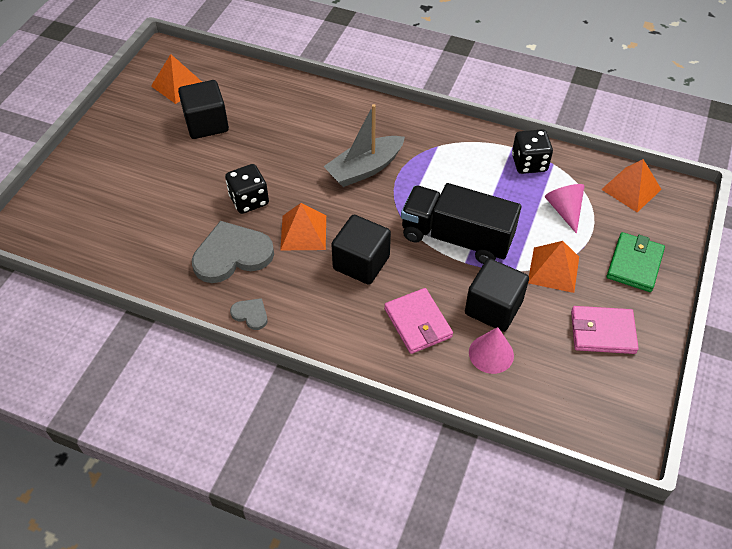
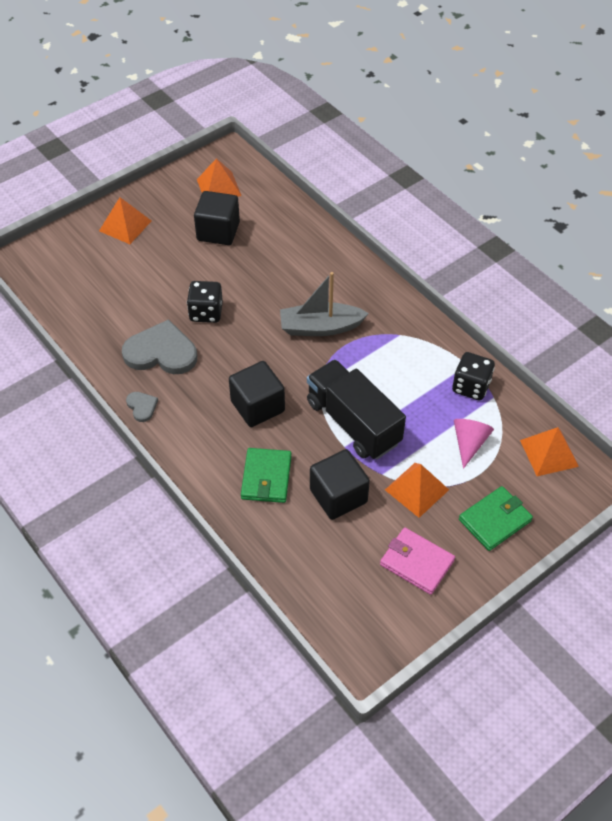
camera: 30 degrees right, 0 degrees up
orange pyramid [280,203,326,250] -> orange pyramid moved to [99,197,151,244]
pink wallet [384,288,453,354] -> green wallet [241,448,292,503]
pink cone [469,327,514,374] -> none

